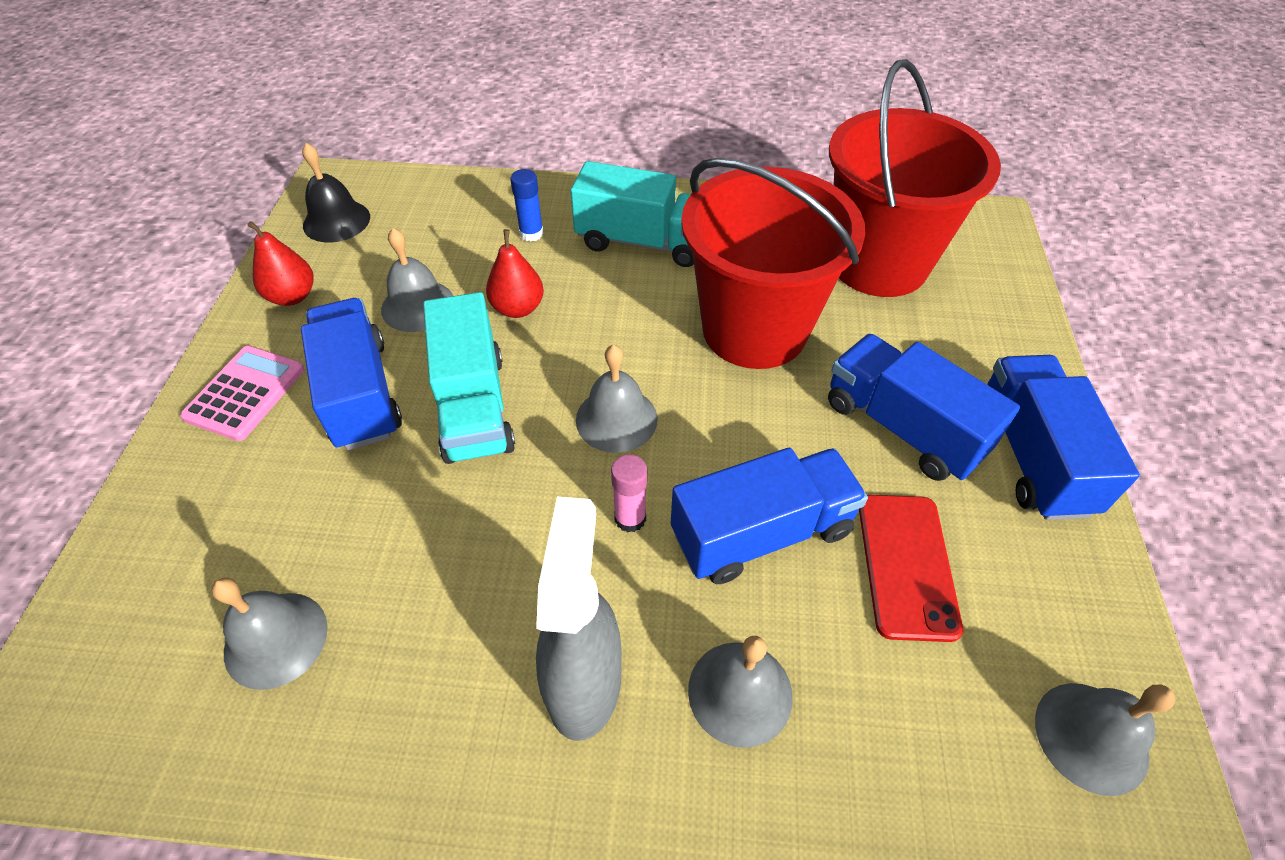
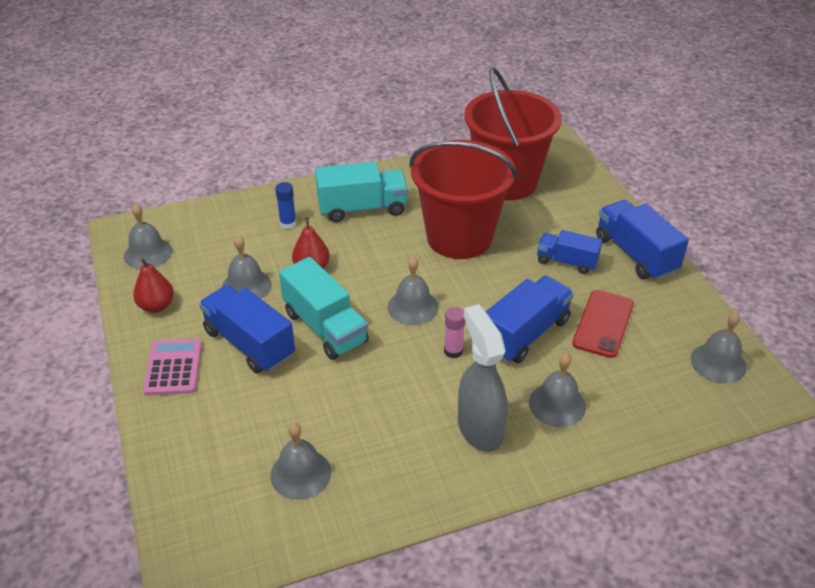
camera: 25 degrees left, 10 degrees down
black bell [302,143,370,243] -> grey bell [124,203,172,269]
blue truck [828,334,1020,481] -> blue truck [537,230,602,274], size x0.64
red phone [859,495,963,642] -> red phone turned 45 degrees clockwise [572,290,634,358]

